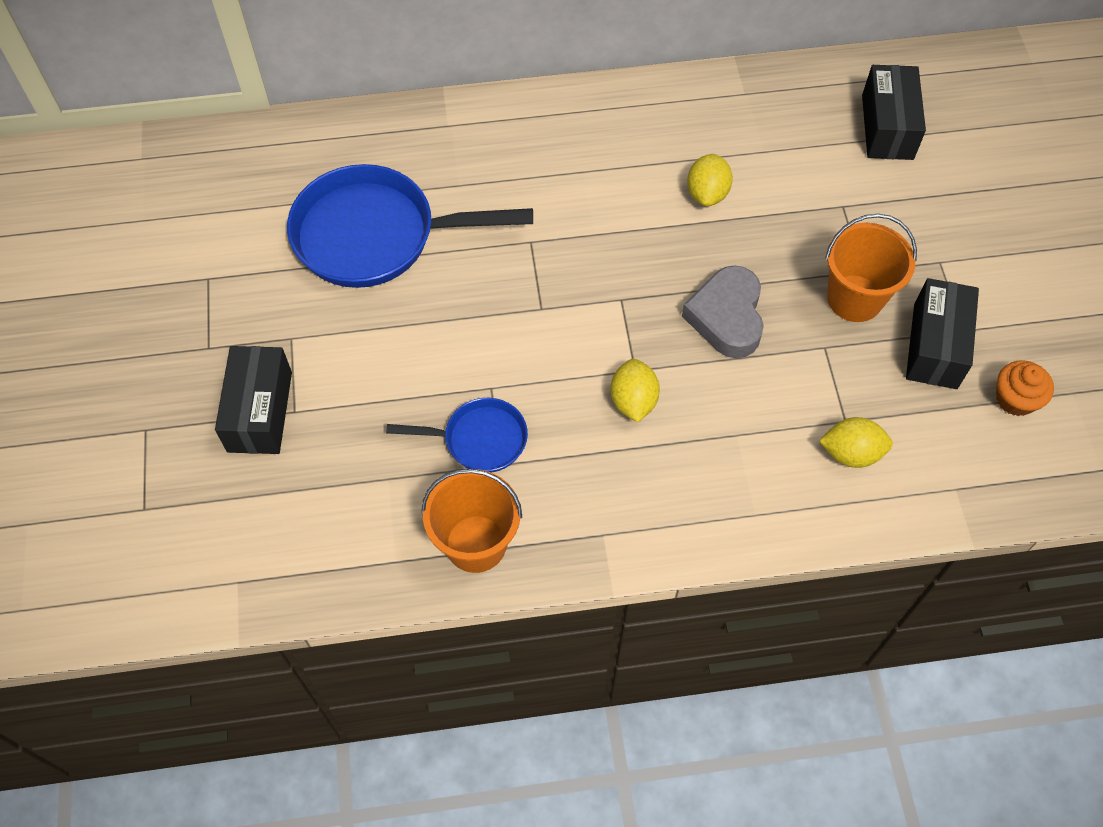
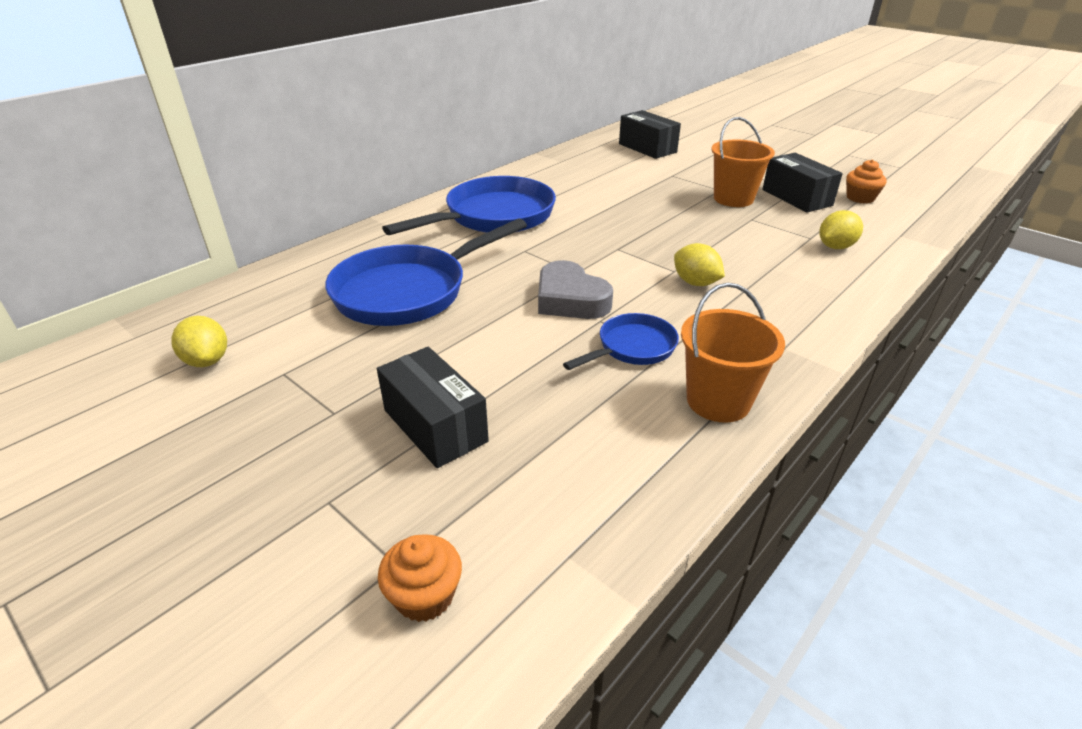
camera: 40 degrees left, 25 degrees down
grey heart [682,265,764,358] -> grey heart moved to [538,260,613,319]
yellow lemon [687,154,733,206] -> yellow lemon moved to [171,316,227,367]
none -> orange cupcake [378,534,462,622]
none -> blue pan [382,176,556,235]

